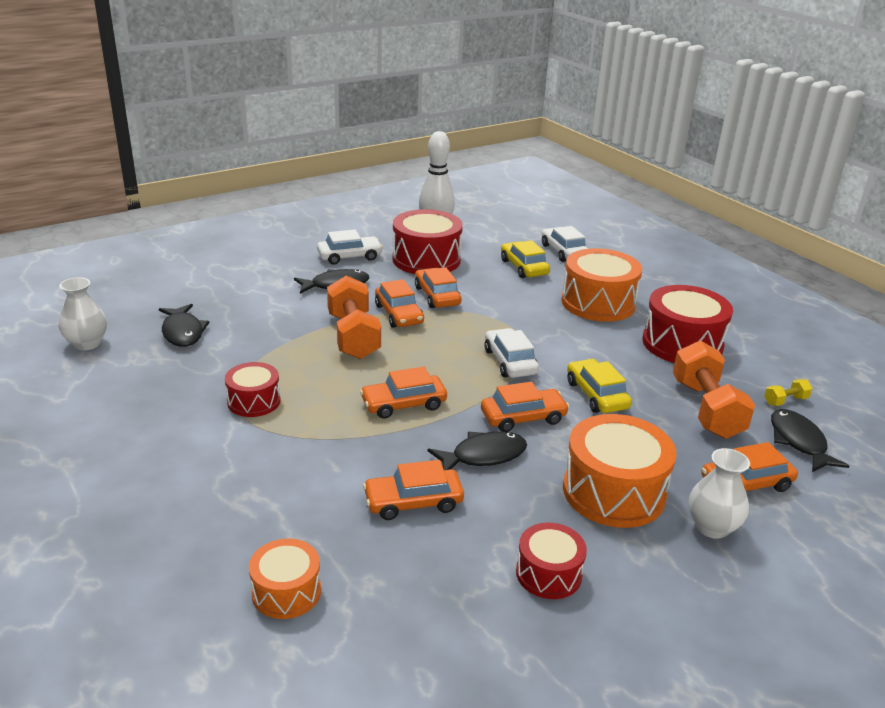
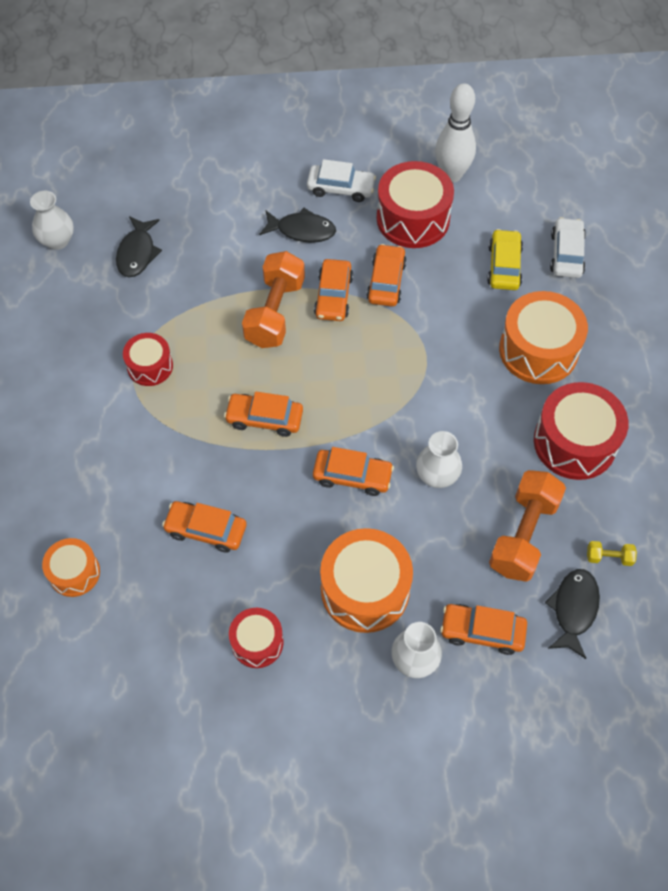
camera: 30 degrees right, 30 degrees up
black fish [428,432,527,470] -> none
white car [485,328,539,378] -> none
yellow car [567,359,632,413] -> white vase [416,431,462,488]

